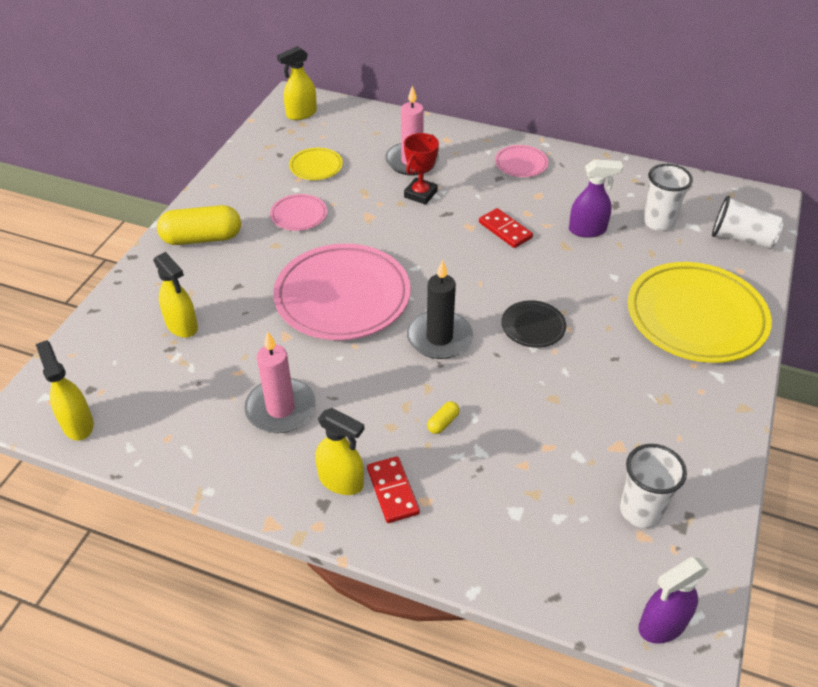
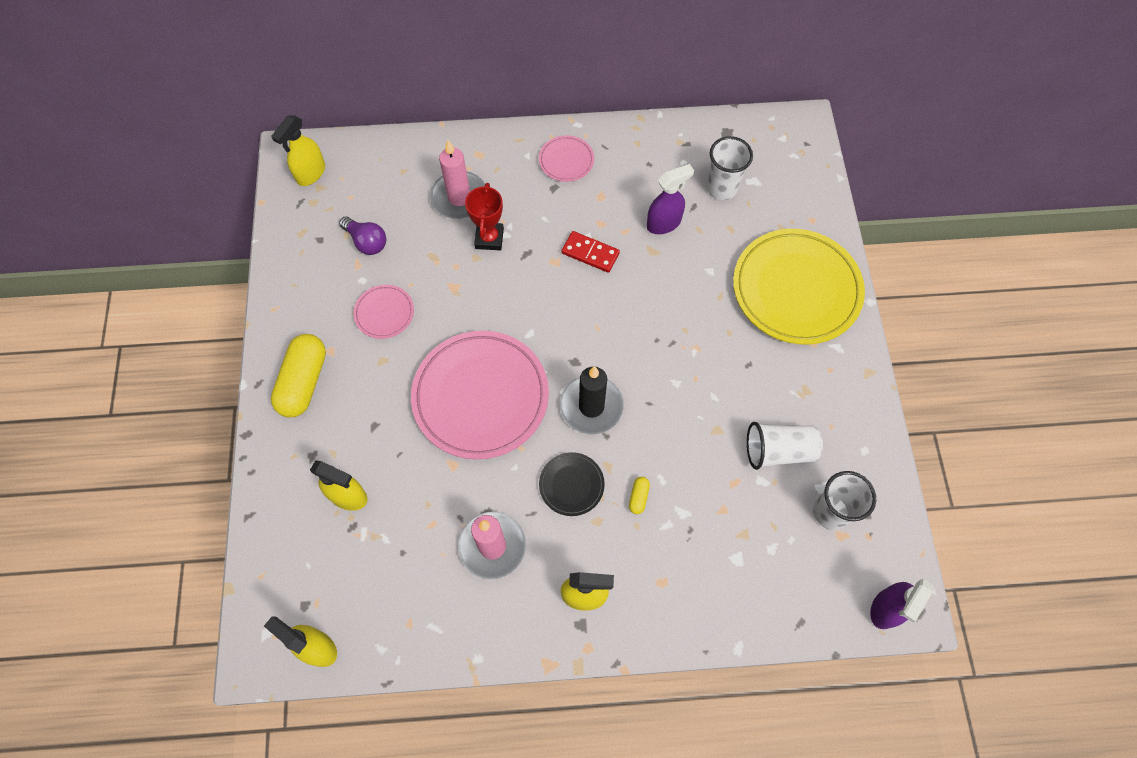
camera: 25 degrees left, 20 degrees up
yellow capsule [157,205,241,245] -> yellow capsule turned 45 degrees counterclockwise [271,334,326,418]
yellow plate [289,148,343,180] -> purple light bulb [339,216,386,255]
red domino [367,456,420,523] -> none
black plate [501,300,566,348] -> black plate moved to [539,452,605,516]
white cup [712,196,784,249] -> white cup moved to [747,422,823,470]

